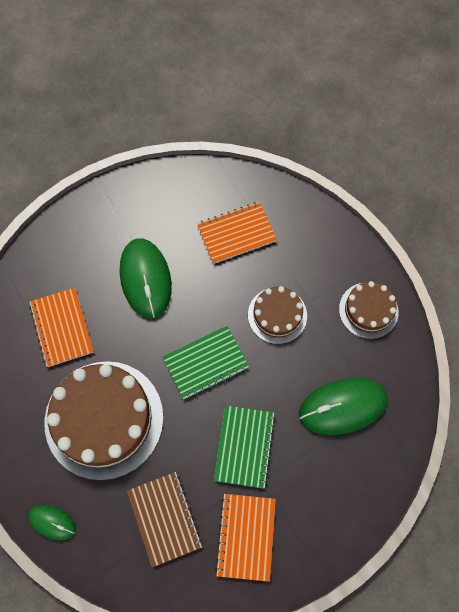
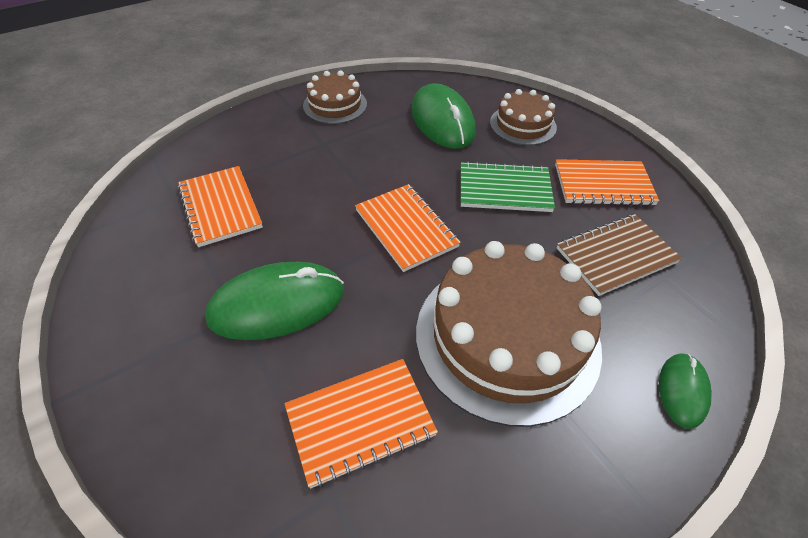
camera: 95 degrees left, 20 degrees down
green notebook [163,326,249,399] -> orange notebook [355,184,461,272]
brown cake [248,286,307,344] -> brown cake moved to [490,89,557,146]

